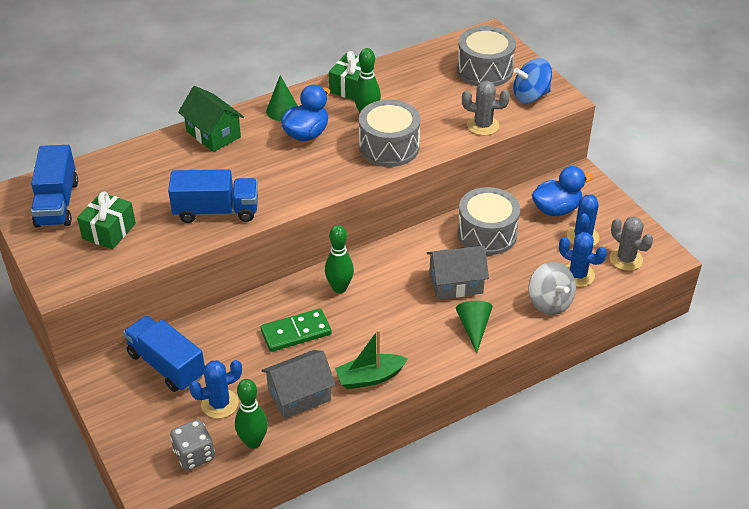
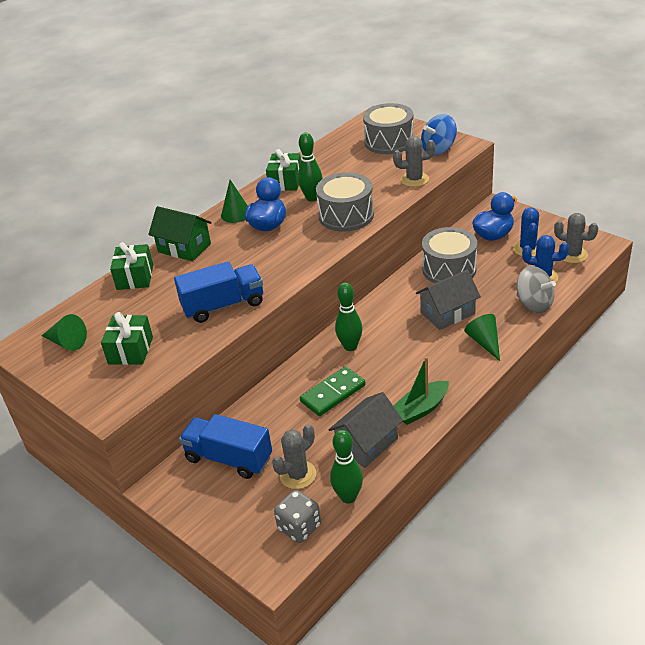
camera: 15 degrees left, 5 degrees down
blue truck [31,145,78,228] -> green cone [41,314,87,351]
blue cactus [189,360,242,419] -> grey cactus [272,424,316,489]
none -> green gift [110,242,153,290]

